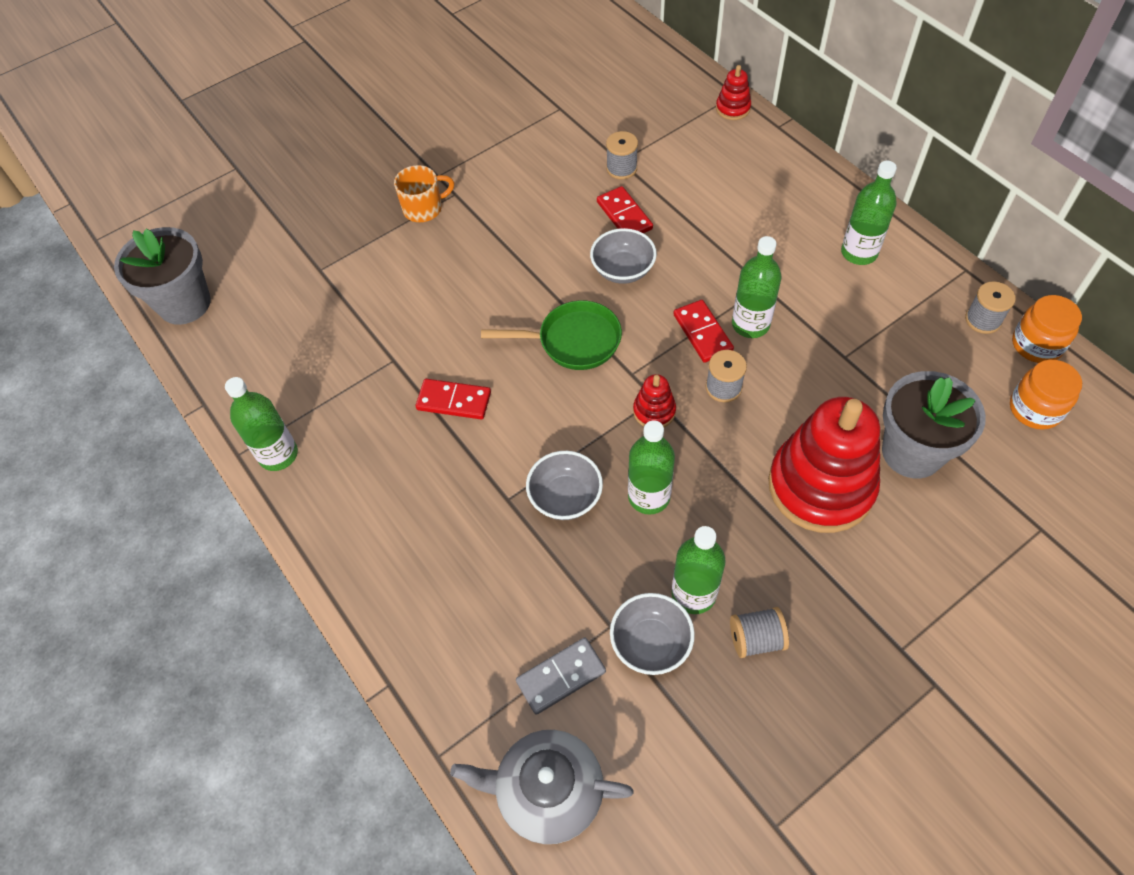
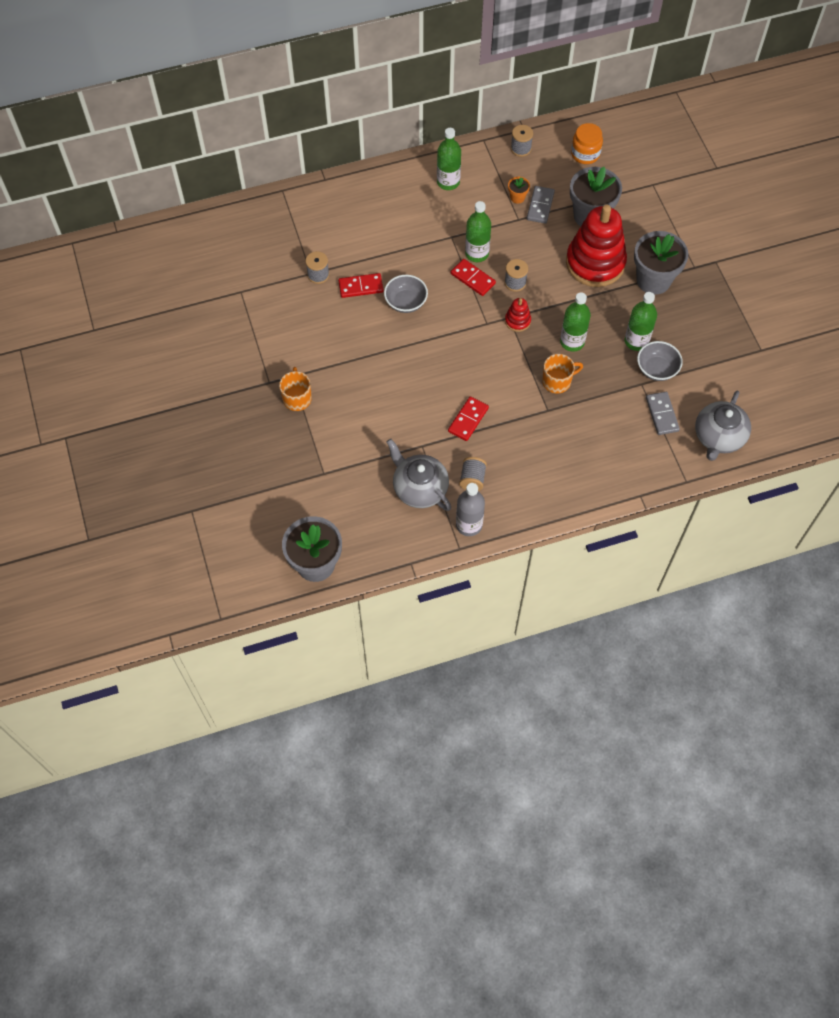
camera: 75 degrees left, 5 degrees up
green bottle [225,377,298,471] -> grey bottle [456,483,485,536]
green pan [481,300,622,370] -> none
grey bowl [526,451,603,520] -> orange mug [542,354,583,394]
red domino [673,300,734,363] -> red domino turned 45 degrees clockwise [451,259,496,296]
red stacking toy [716,65,751,120] -> none
grey spool [730,607,789,658] -> grey spool moved to [459,457,487,491]
orange jar [1012,295,1082,363] -> none
none -> grey teapot [387,439,451,511]
none -> orange flower pot [508,177,530,204]
none -> grey domino [527,186,555,224]
none -> grey flower pot [634,231,688,295]

